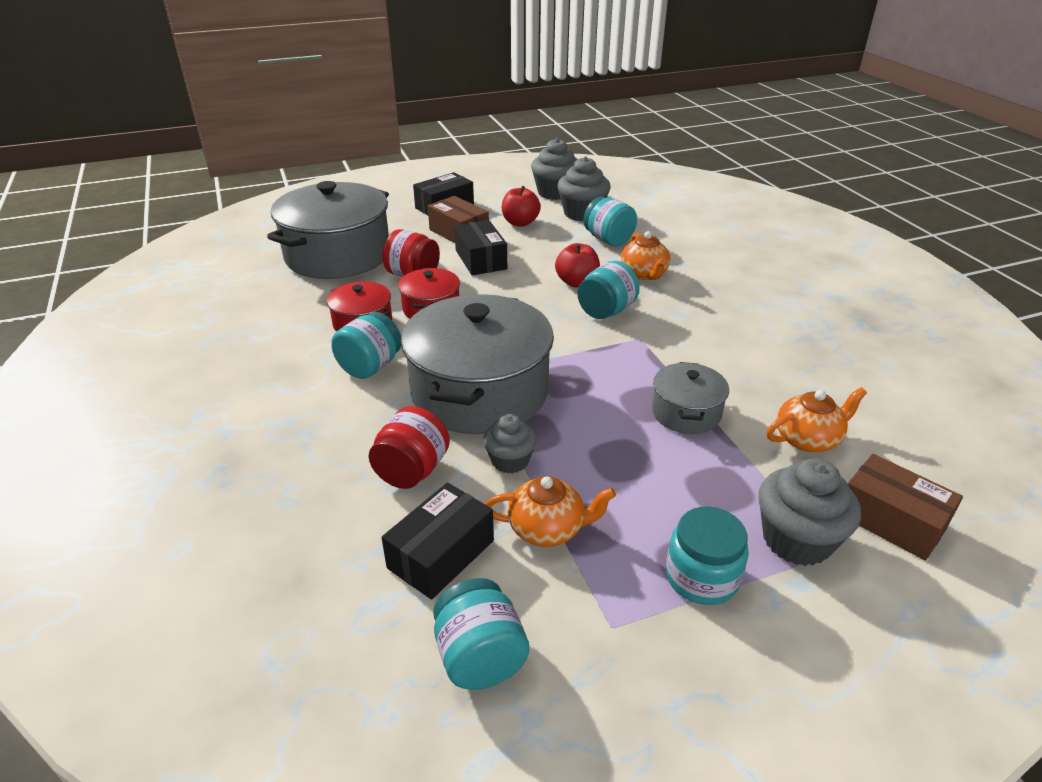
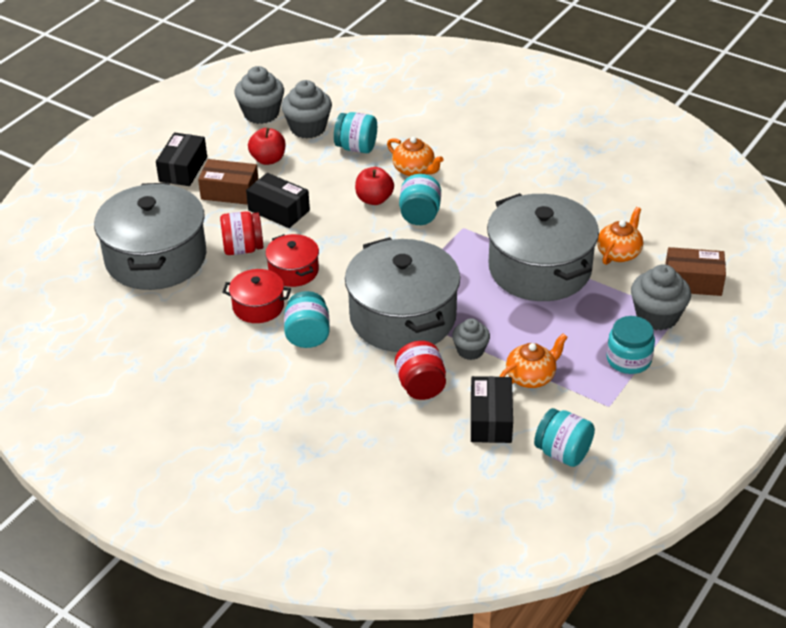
camera: 35 degrees left, 5 degrees up
grey pot [652,362,729,434] -> grey pot [487,193,599,301], size x2.04

